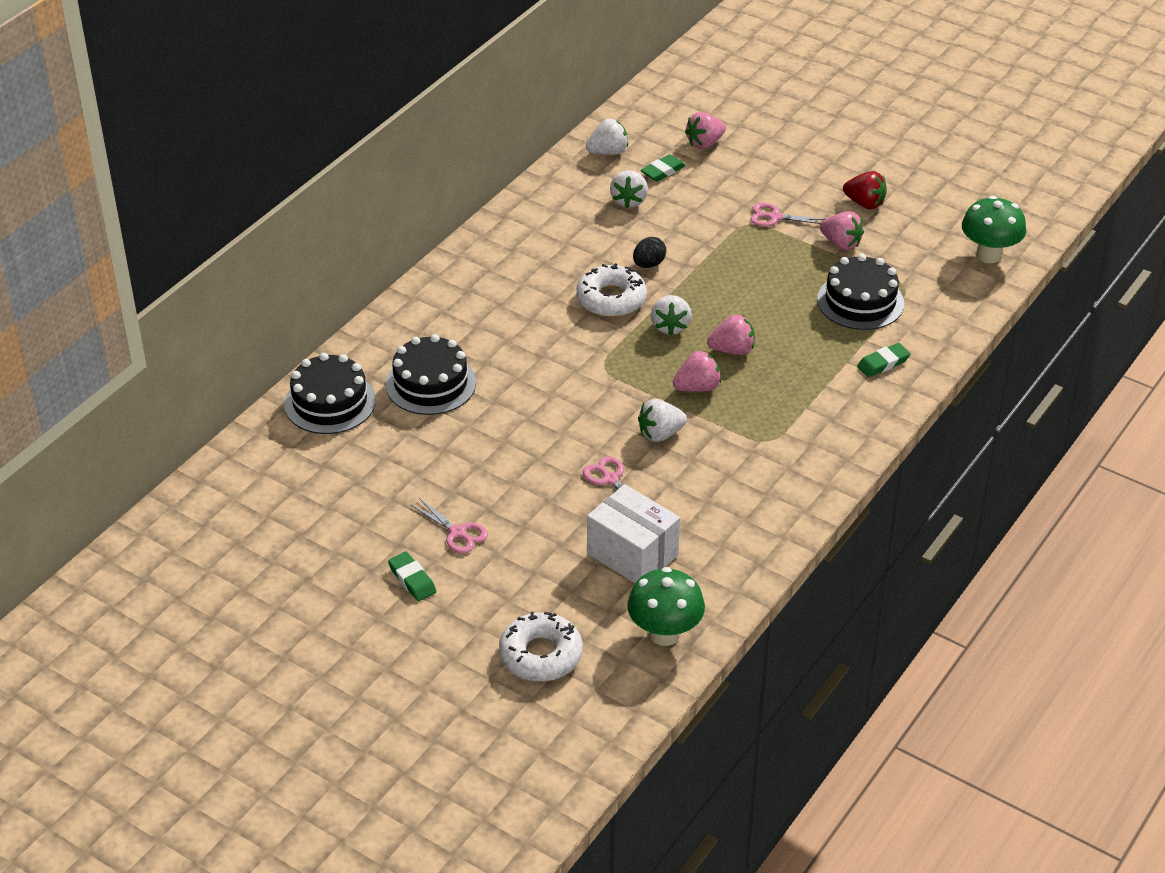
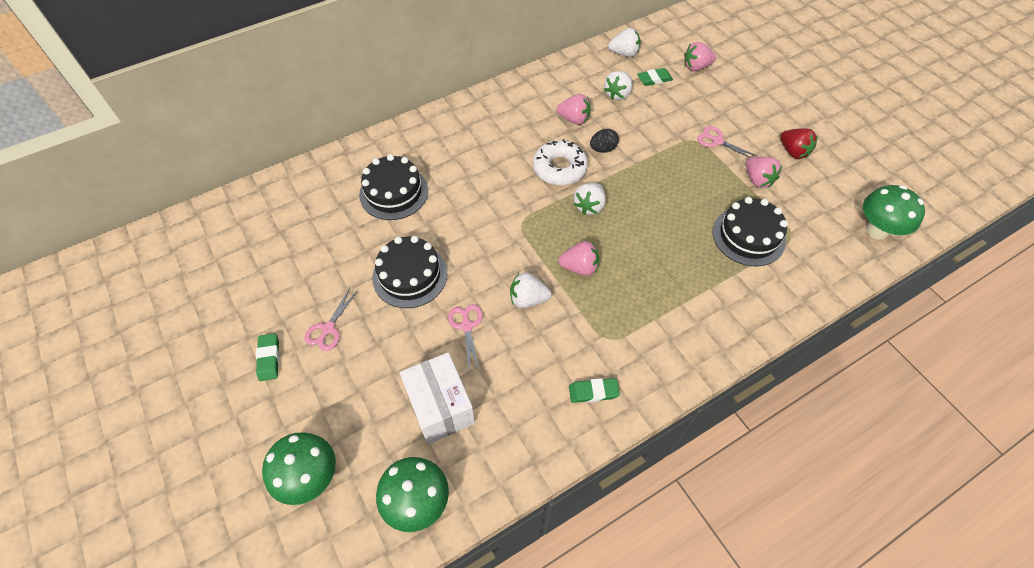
camera: 25 degrees right, 15 degrees up
black cake [284,353,376,434] -> black cake moved to [372,236,448,308]
pink scissors [410,498,488,553] -> pink scissors turned 45 degrees clockwise [304,288,358,351]
white donut [499,612,583,682] -> green mushroom [262,432,336,505]
pink strawberry [707,314,755,355] -> pink strawberry moved to [556,94,591,125]
green eraser [857,343,910,377] -> green eraser moved to [569,378,620,403]

